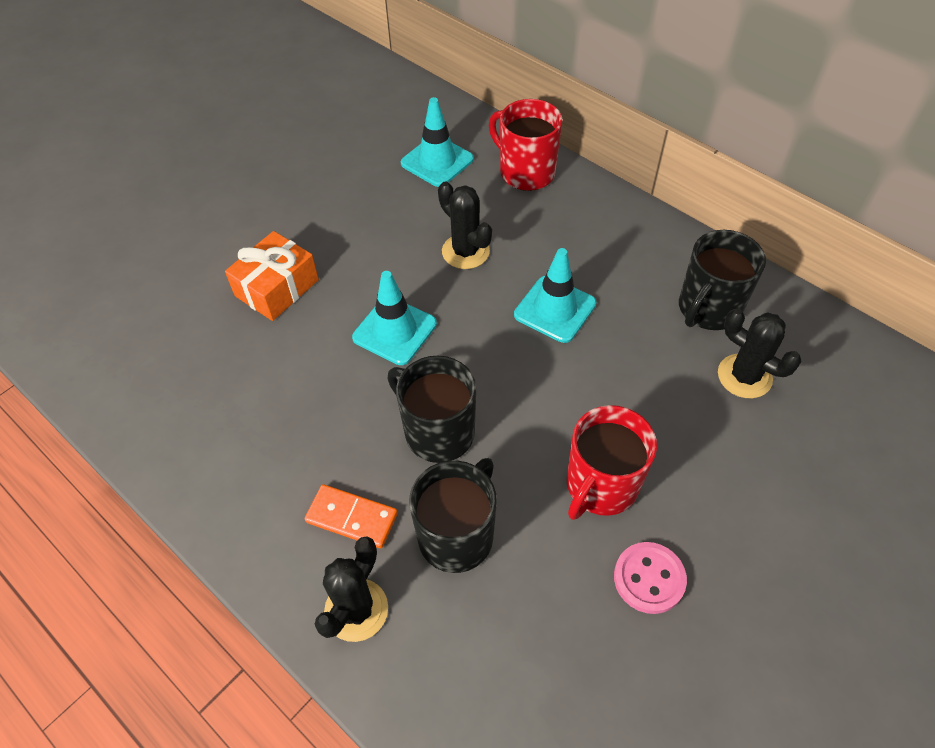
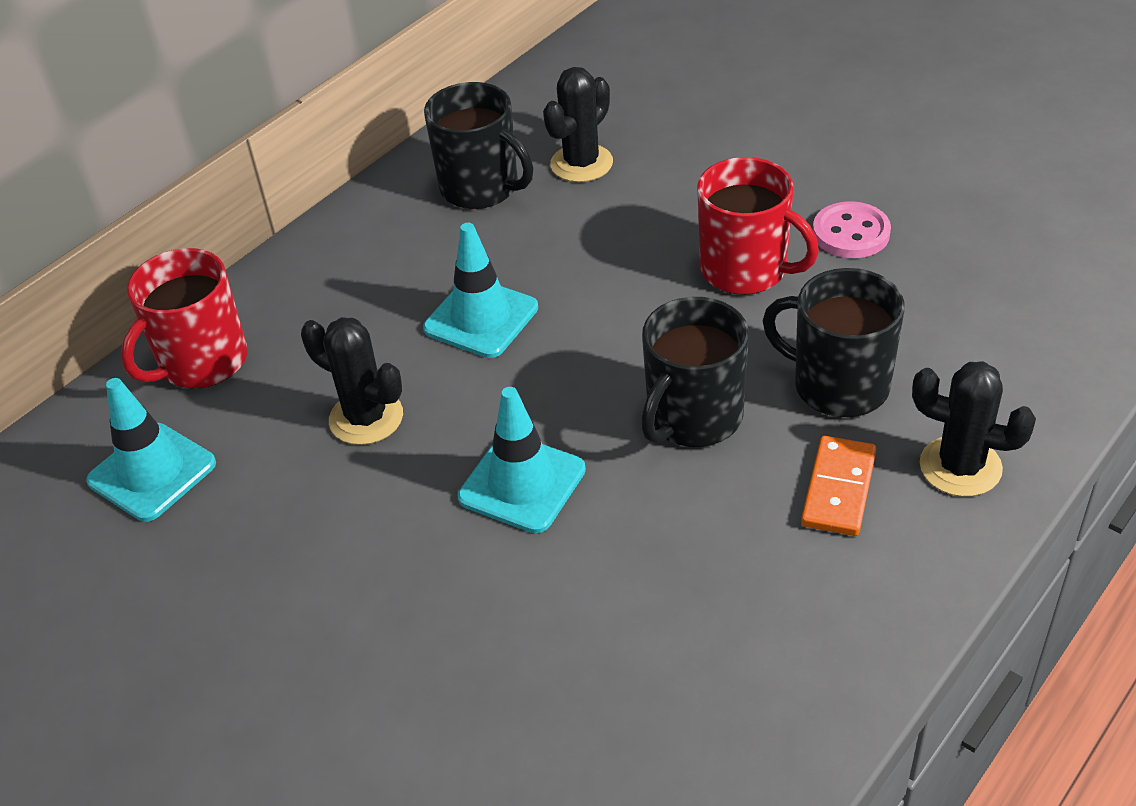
camera: 90 degrees left, 10 degrees down
orange gift [225,231,319,321] -> none
black cactus [438,182,492,269] -> black cactus turned 75 degrees clockwise [301,317,403,445]

